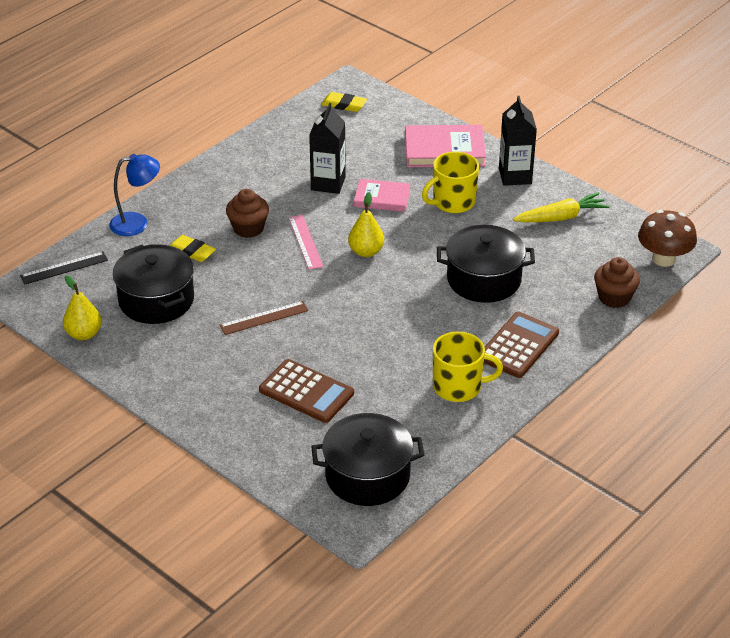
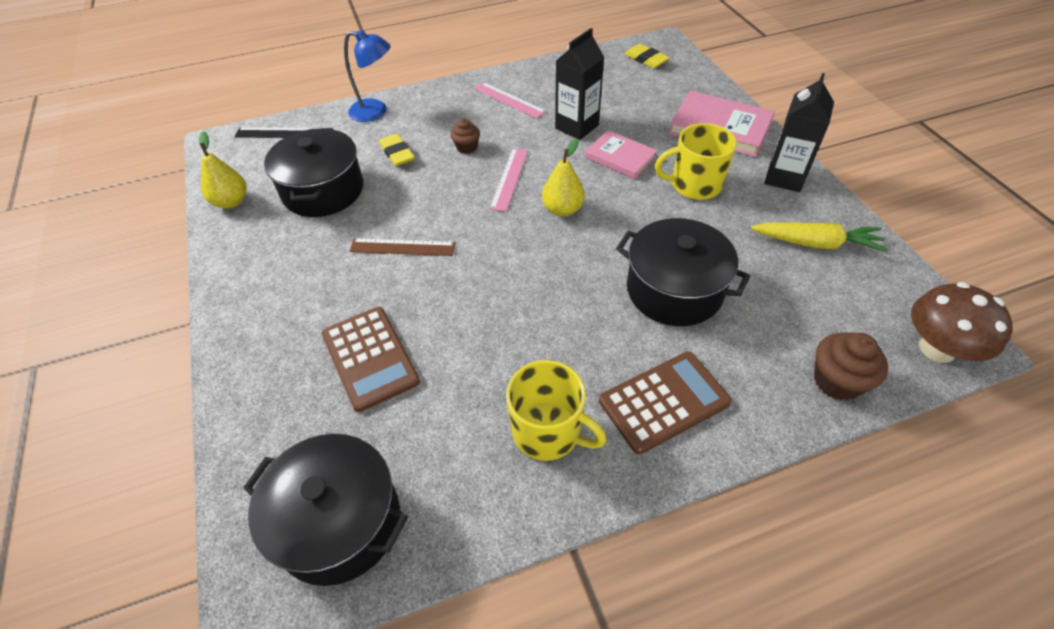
camera: 30 degrees right, 10 degrees up
brown cupcake [226,189,269,238] -> brown cupcake [451,119,480,154], size x0.64
none -> pink ruler [474,82,546,118]

